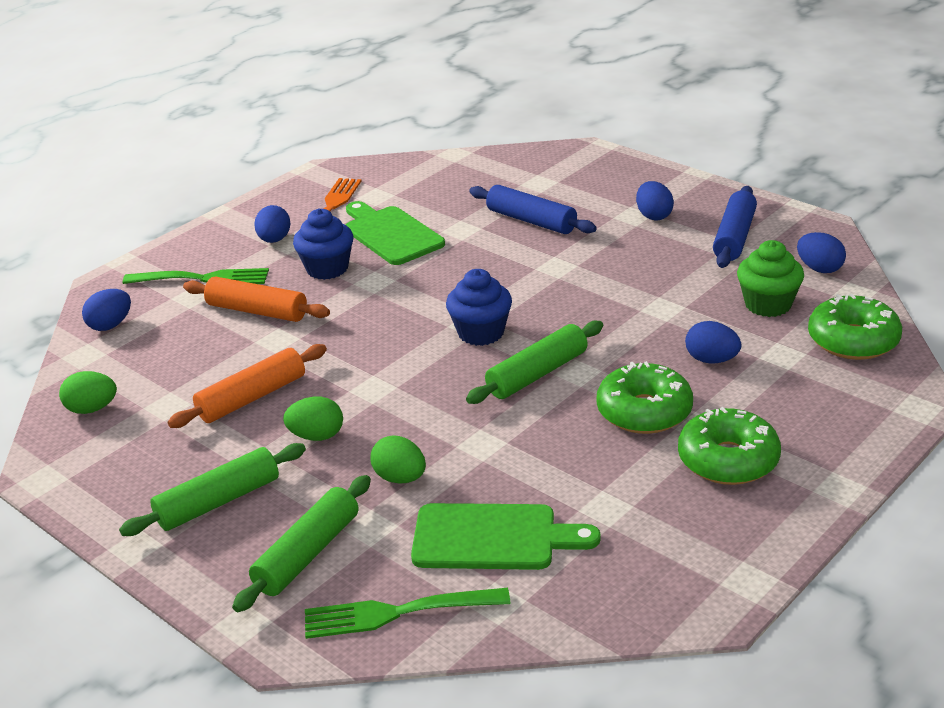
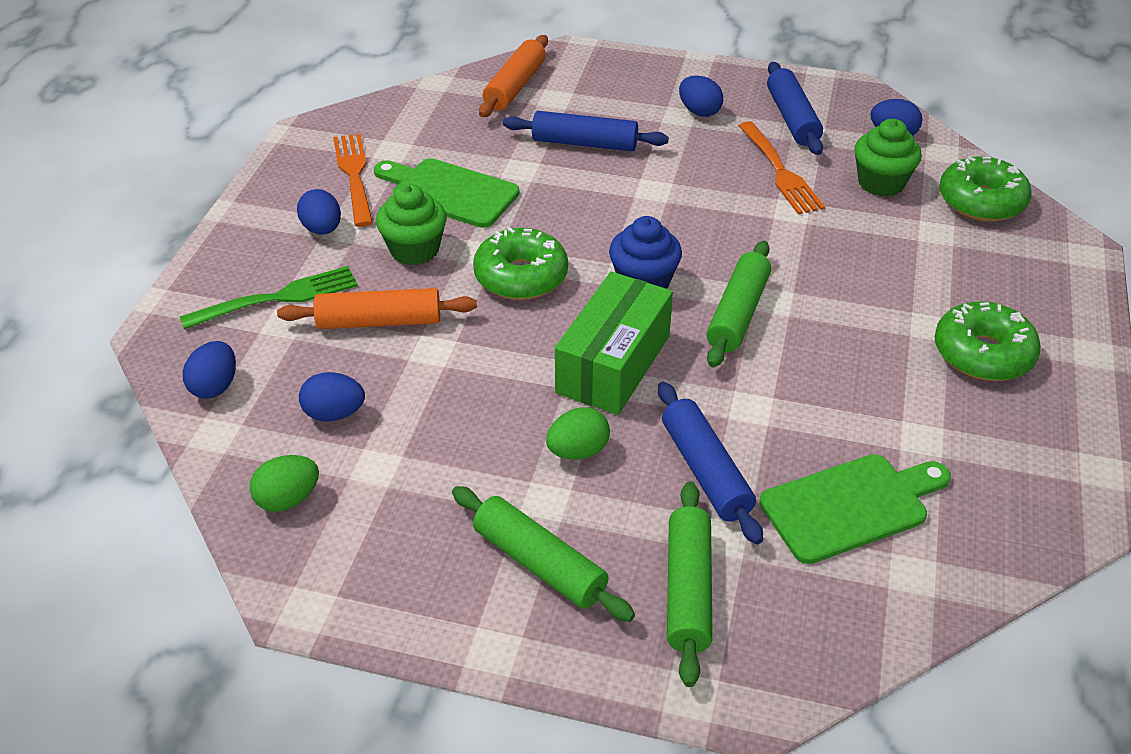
camera: 30 degrees left, 10 degrees up
green rolling pin [119,443,306,536] -> green rolling pin turned 75 degrees counterclockwise [452,486,635,622]
orange rolling pin [168,344,327,428] -> orange rolling pin moved to [479,35,548,117]
blue cupcake [293,208,353,280] -> green cupcake [376,184,447,265]
green fork [305,588,510,639] -> none
green egg [371,435,426,484] -> blue rolling pin [658,382,763,544]
green donut [597,361,693,434] -> green donut moved to [473,227,568,300]
blue egg [685,321,741,364] -> blue egg moved to [299,372,365,422]
none -> green box [555,272,673,415]
none -> orange fork [738,121,825,215]

